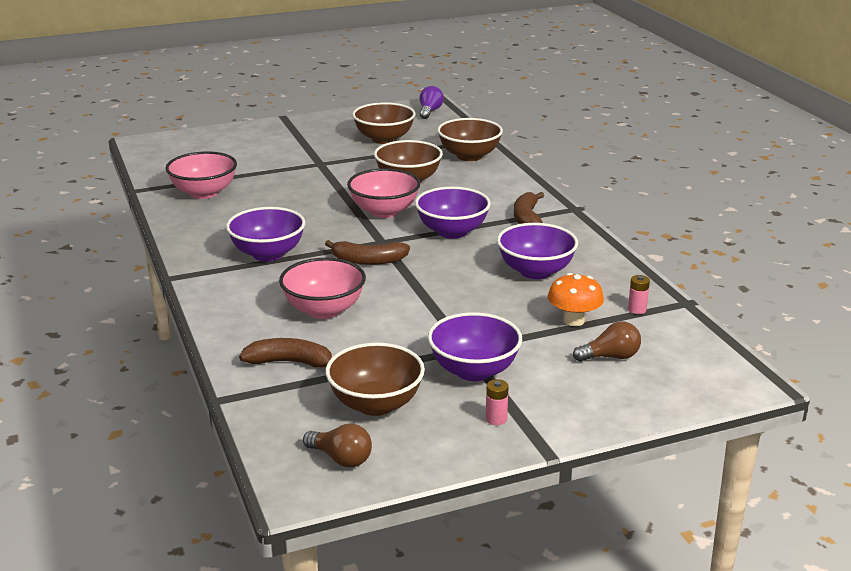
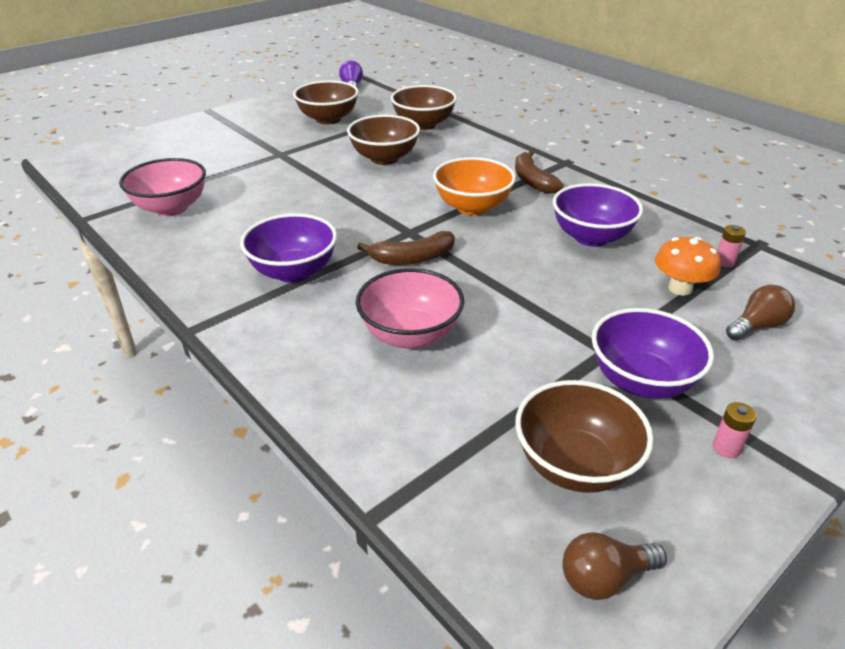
camera: 20 degrees left, 10 degrees up
brown banana [239,338,332,368] -> none
brown light bulb [303,423,372,468] -> brown light bulb turned 150 degrees clockwise [562,532,667,600]
pink bowl [347,168,420,218] -> none
purple bowl [415,187,491,239] -> orange bowl [433,157,516,215]

